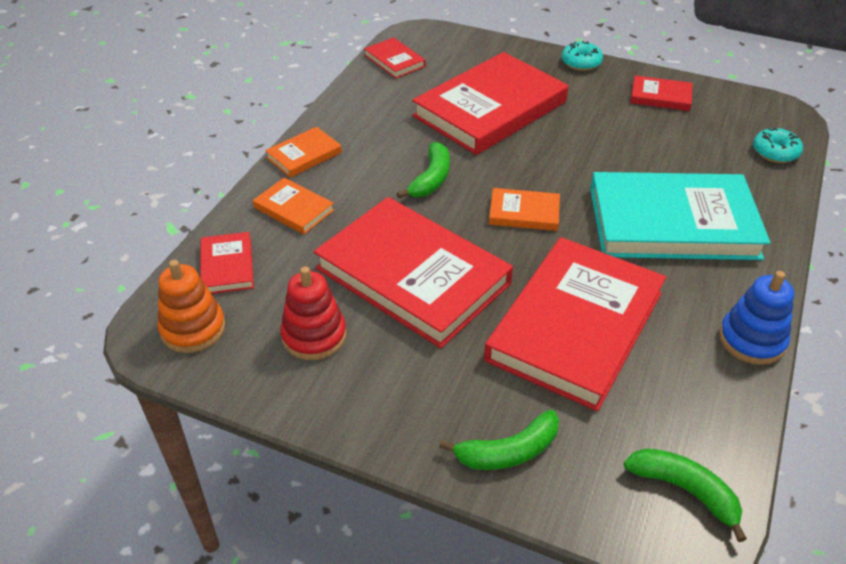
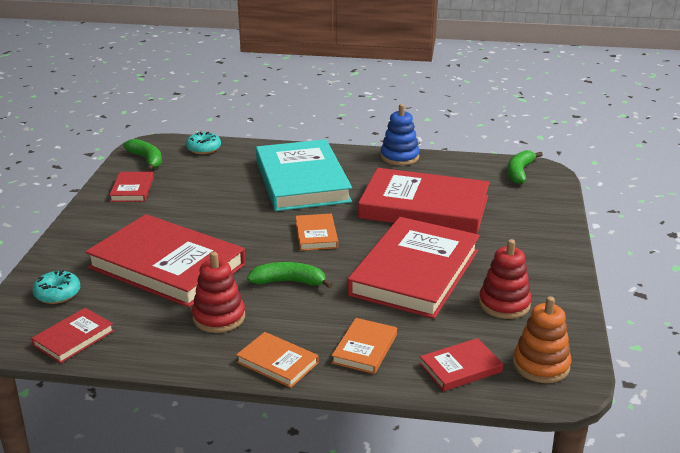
camera: 105 degrees left, 15 degrees down
green banana [439,410,559,470] -> green banana moved to [123,139,162,171]
turquoise donut [561,41,603,71] -> turquoise donut moved to [32,270,80,304]
none -> red stacking toy [192,252,245,333]

